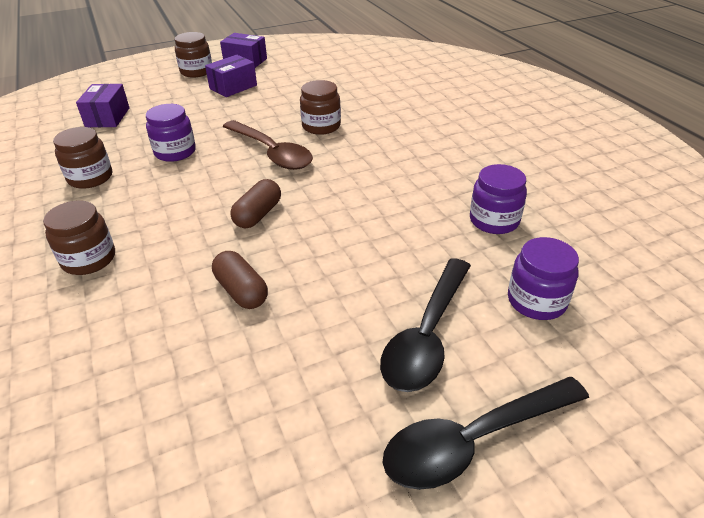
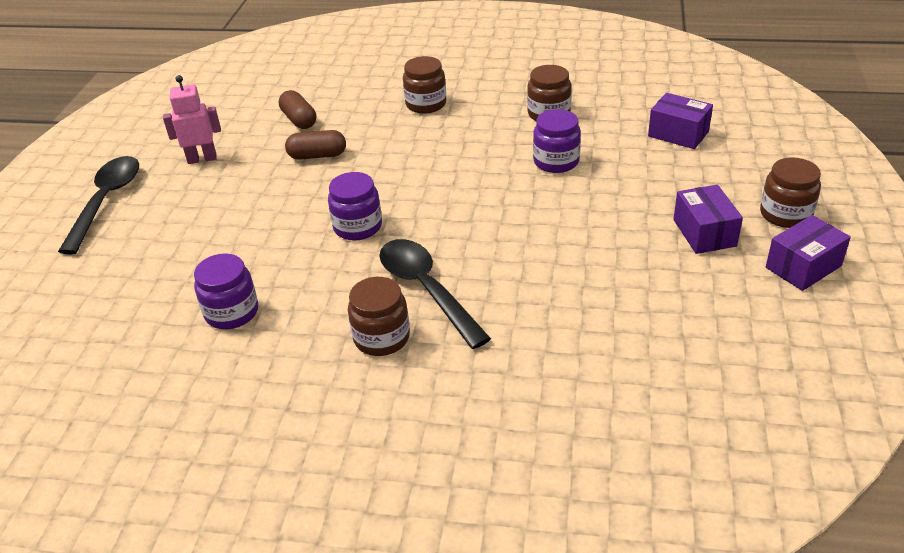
camera: 125 degrees right, 0 degrees up
brown spoon [223,120,313,170] -> none
brown capsule [230,179,281,228] -> brown capsule moved to [279,90,316,129]
brown jar [300,80,341,135] -> brown jar moved to [348,277,410,356]
black spoon [380,258,471,392] -> black spoon moved to [379,239,491,349]
purple jar [508,237,579,320] -> purple jar moved to [328,172,382,241]
none -> pink robot [163,75,221,164]

